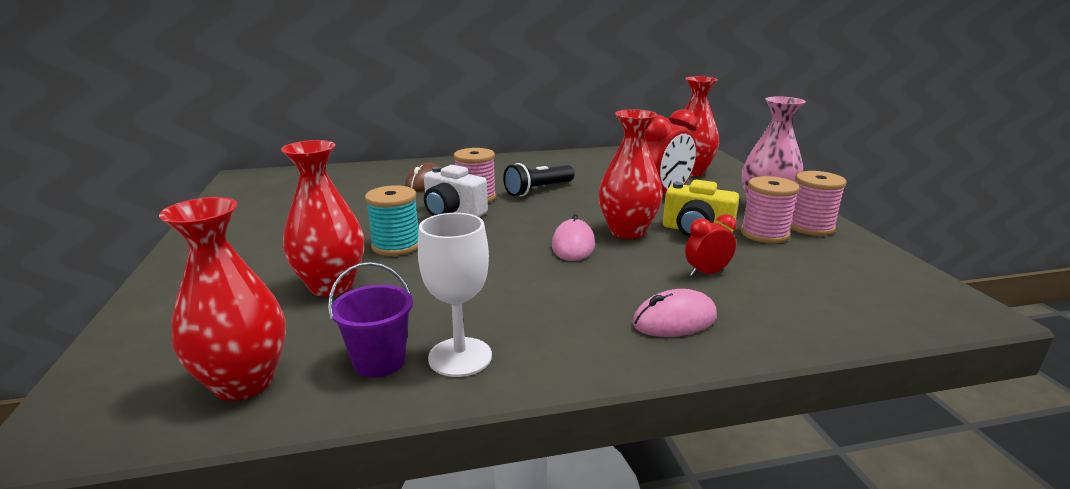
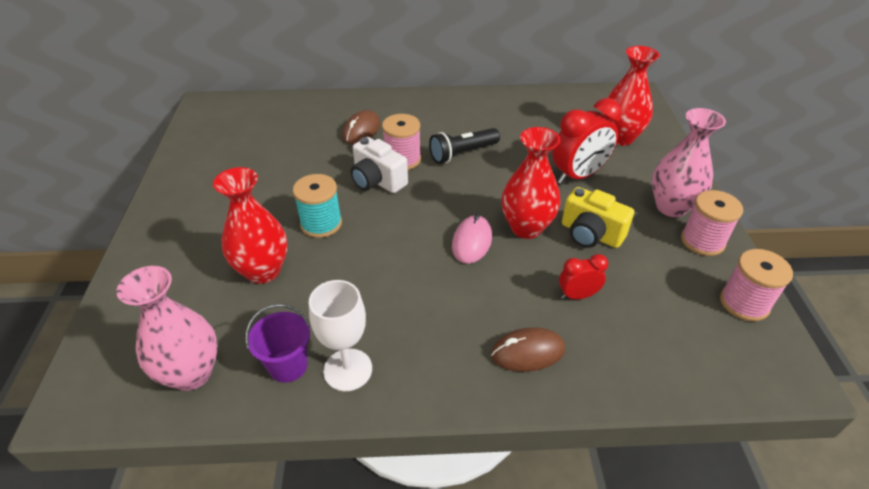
camera: 10 degrees right, 20 degrees up
red vase [159,197,286,401] -> pink vase [116,266,218,391]
pink mouse [633,289,717,337] -> brown mouse [491,327,565,372]
pink spool [741,176,800,243] -> pink spool moved to [720,249,793,322]

